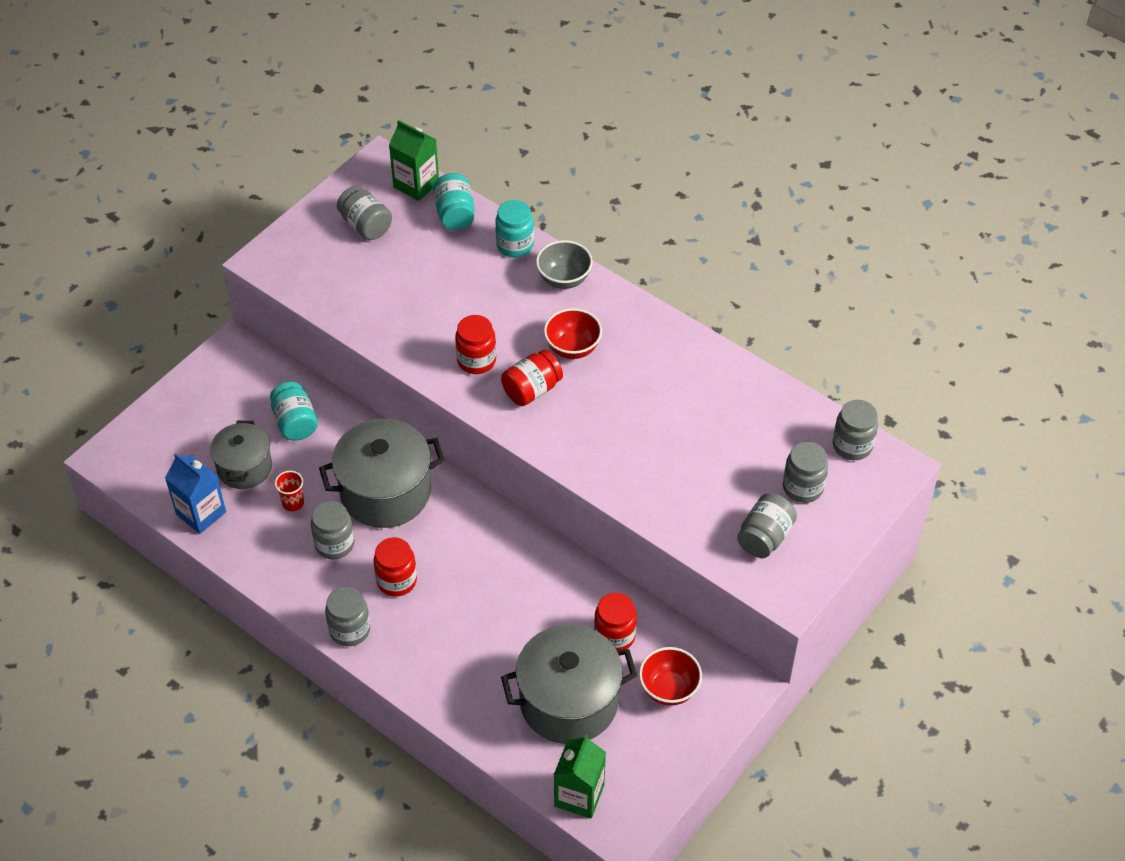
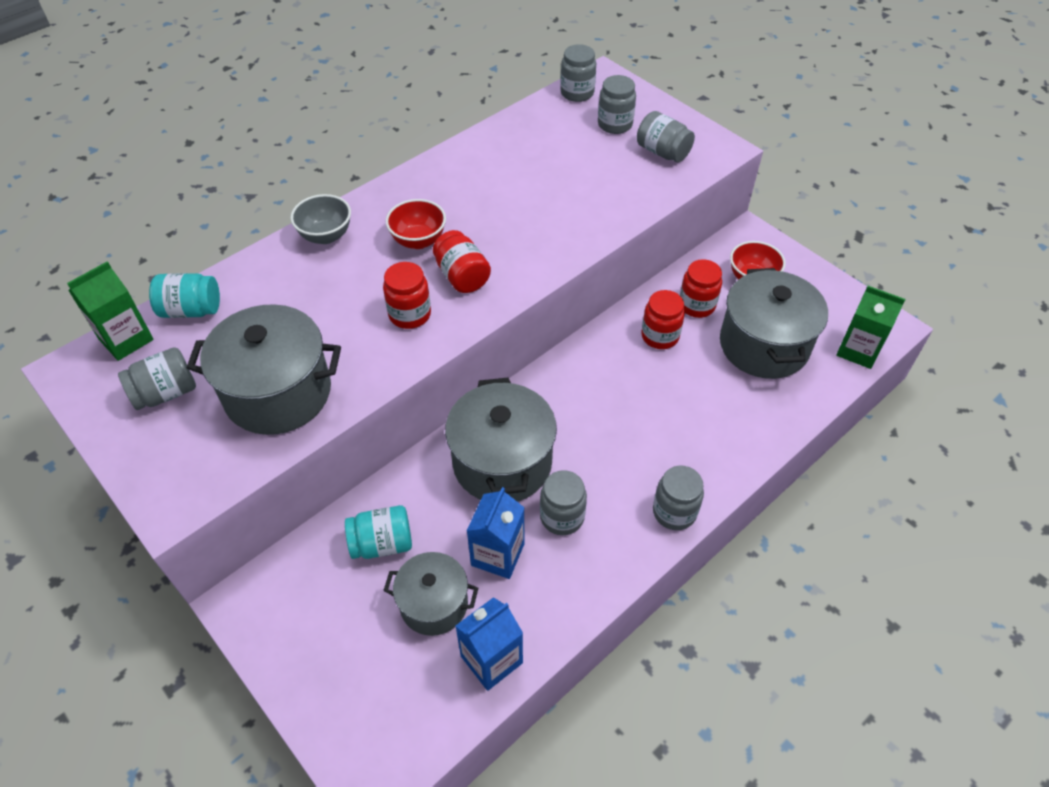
camera: 80 degrees left, 0 degrees up
red cup [275,471,304,511] -> blue carton [467,487,525,579]
red jar [373,537,417,597] -> red jar moved to [641,290,685,349]
turquoise jar [495,200,534,258] -> none
none -> grey pot [187,304,341,435]

